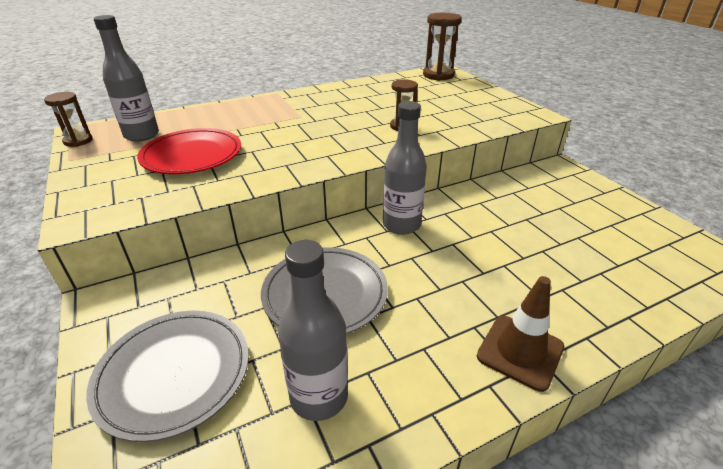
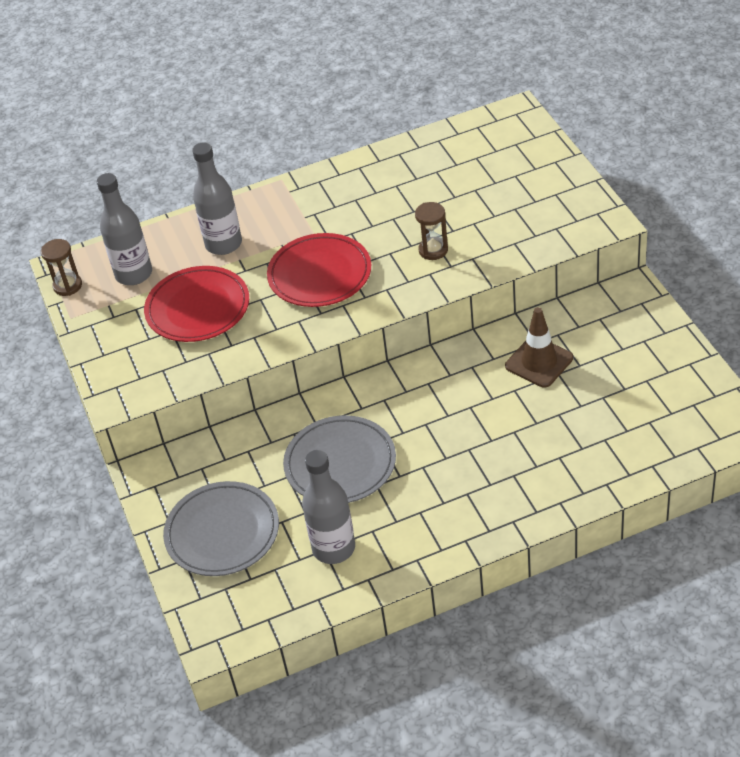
camera: 10 degrees right, 10 degrees up
grey bottle [383,101,427,235] -> grey bottle moved to [192,142,242,255]
brown hourglass [423,13,462,81] -> none
brown traffic cone [477,276,564,392] -> brown traffic cone moved to [505,307,573,388]
none -> red plate [267,233,371,307]

